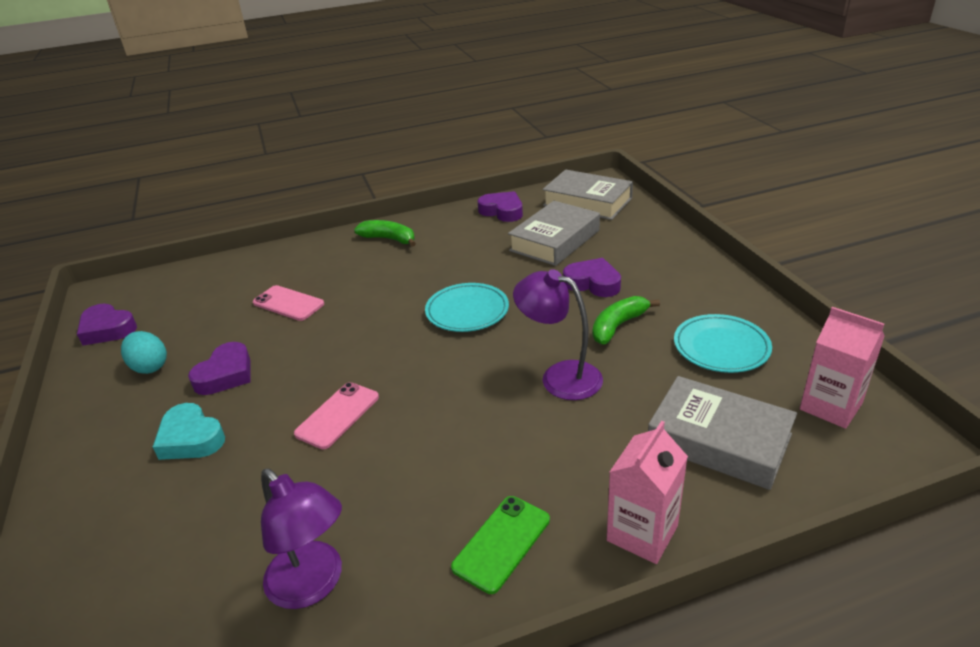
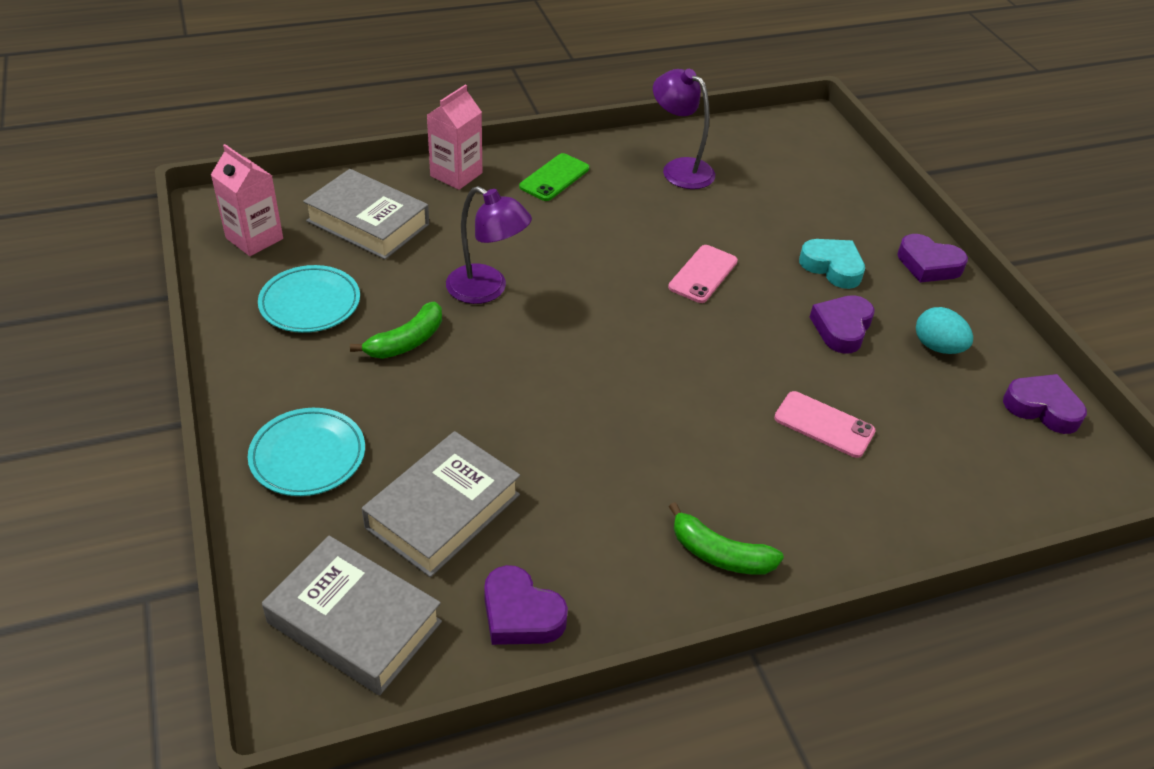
camera: 175 degrees right, 10 degrees up
turquoise plate [425,283,509,332] -> turquoise plate moved to [248,408,365,496]
purple heart [563,258,621,297] -> purple heart moved to [897,234,968,283]

